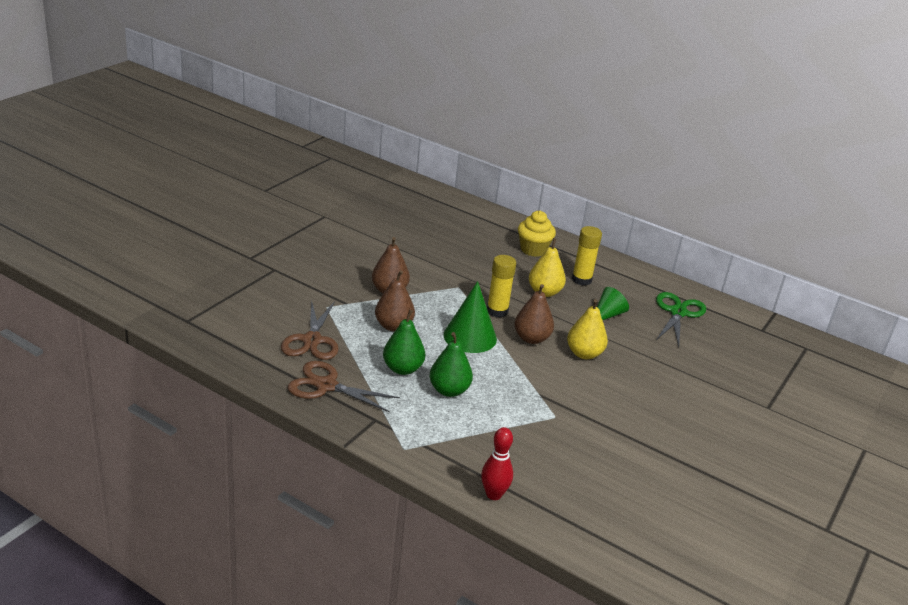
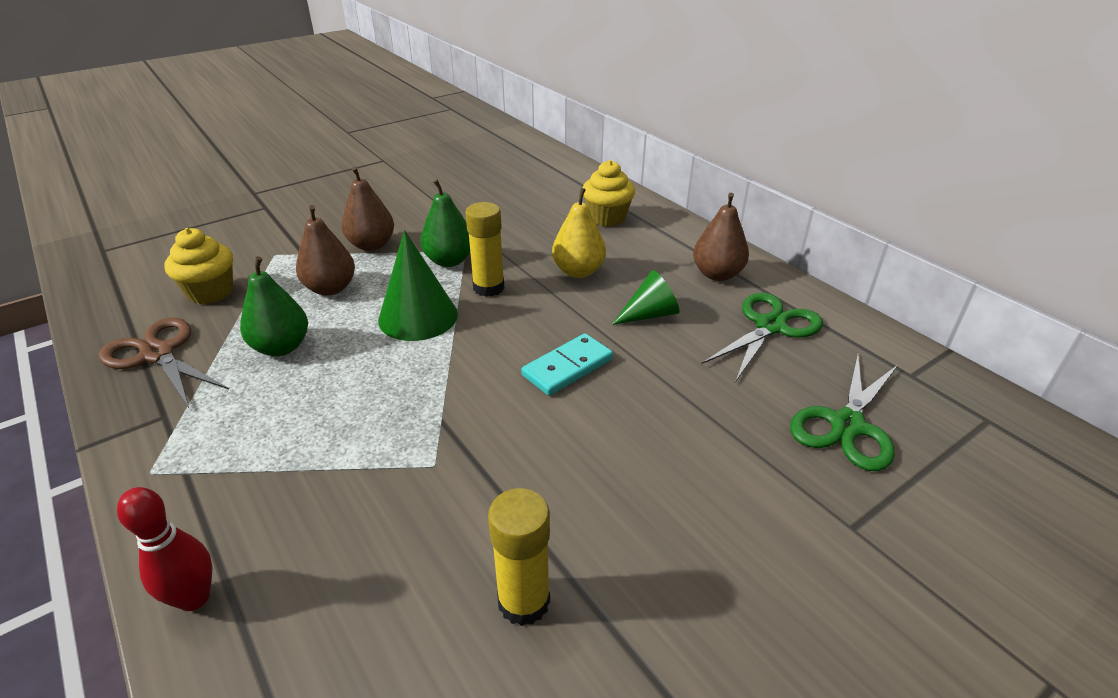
camera: 25 degrees right, 5 degrees up
brown scissors [281,299,339,360] -> yellow cupcake [164,228,233,304]
green pear [429,332,473,397] -> green pear moved to [420,179,470,267]
brown pear [514,284,554,344] -> brown pear moved to [693,193,749,281]
yellow pear [567,299,608,359] -> turquoise domino [521,333,613,396]
yellow glue stick [572,226,602,286] -> yellow glue stick moved to [488,488,550,626]
none -> green scissors [790,354,898,471]

